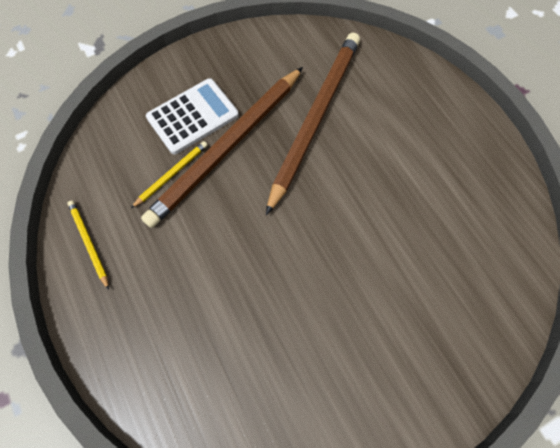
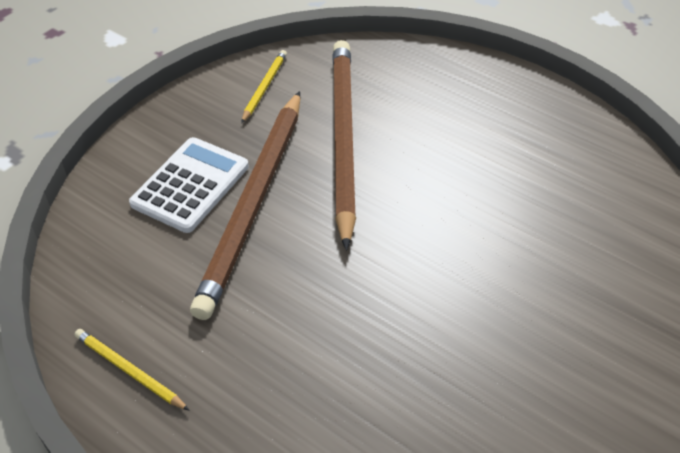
camera: 25 degrees left, 20 degrees down
yellow pencil [131,141,208,208] -> yellow pencil moved to [241,50,287,123]

